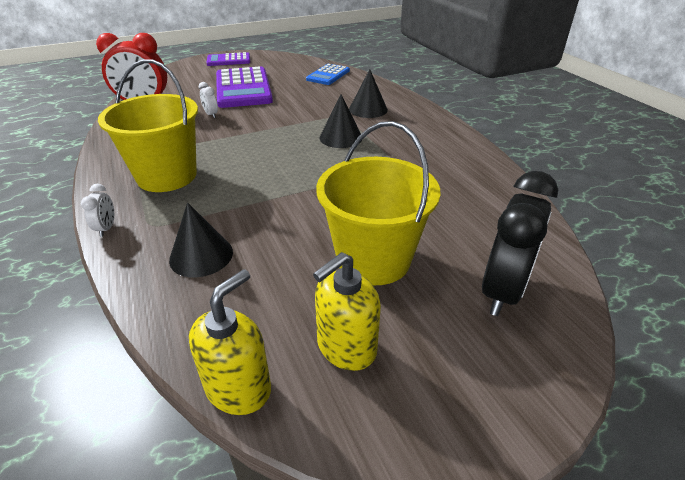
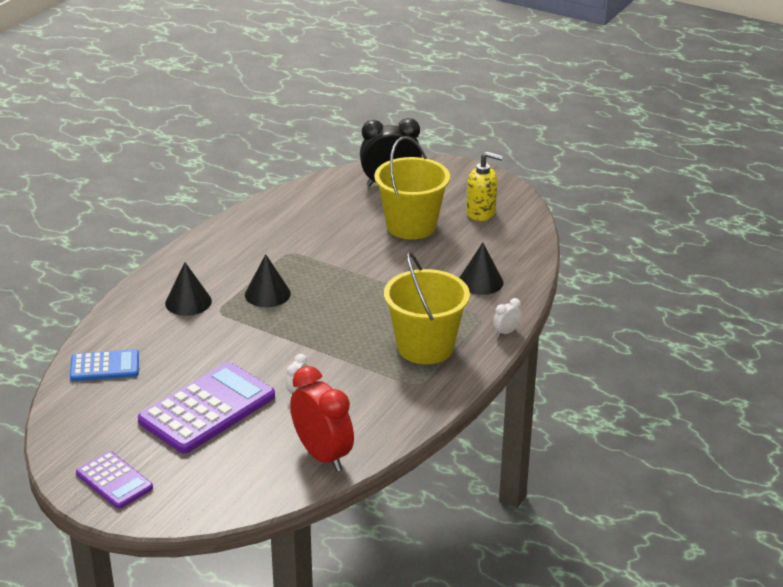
camera: 125 degrees left, 5 degrees down
yellow soap dispenser [189,269,271,415] -> none

